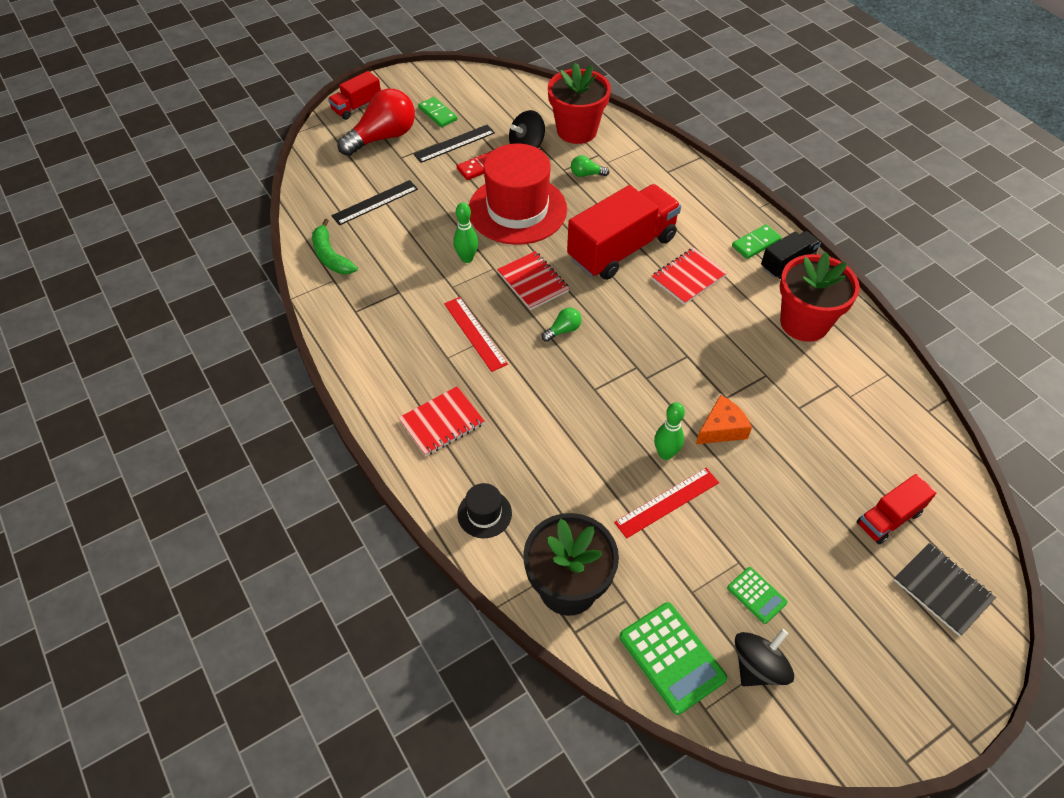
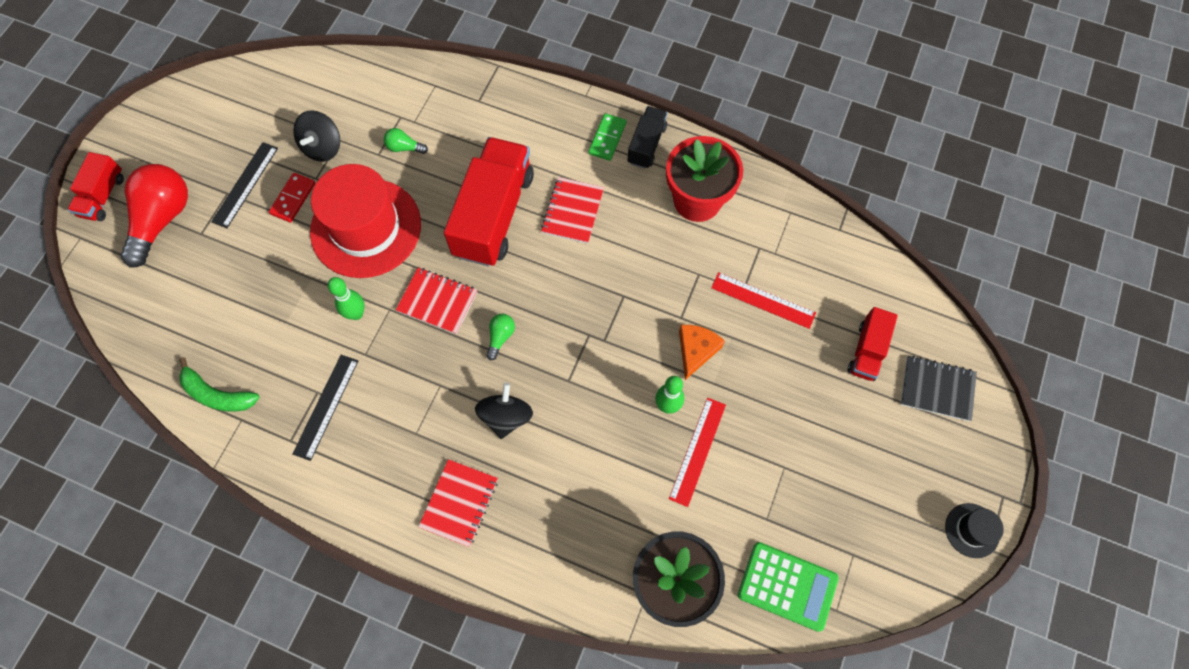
camera: 35 degrees left, 15 degrees up
black ruler [331,180,418,225] -> black ruler moved to [292,355,358,461]
green domino [418,97,457,127] -> none
red ruler [444,297,508,372] -> red ruler moved to [711,272,816,329]
black hat [457,483,512,538] -> black hat moved to [945,503,1004,558]
red flower pot [548,62,611,144] -> none
green light bulb [571,155,610,177] -> green light bulb turned 45 degrees clockwise [384,128,428,154]
green calculator [727,567,788,624] -> none
black spinning top [735,629,794,686] -> black spinning top moved to [475,383,533,439]

